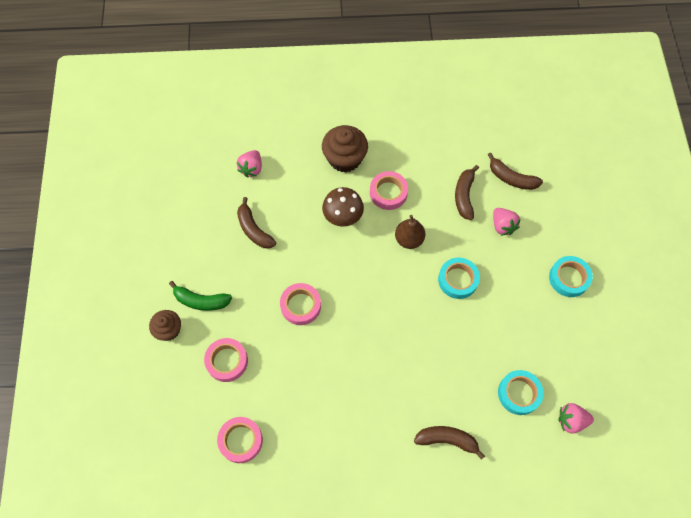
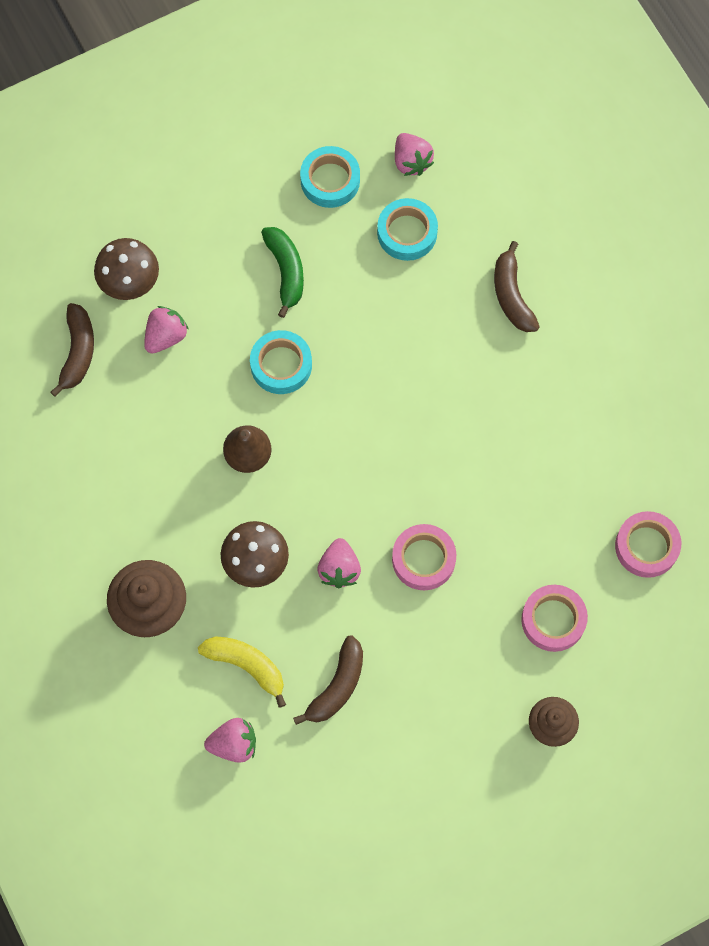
camera: 115 degrees left, 5 degrees up
green banana [169,281,232,311] -> green banana moved to [261,227,304,318]
pink tape [370,171,408,210] -> none
brown banana [455,165,479,220] -> none
turquoise tape [549,256,593,297] -> turquoise tape moved to [300,146,360,208]
none -> brown mushroom [94,238,159,300]
none -> yellow banana [198,636,286,708]
none -> pink strawberry [317,538,361,588]

